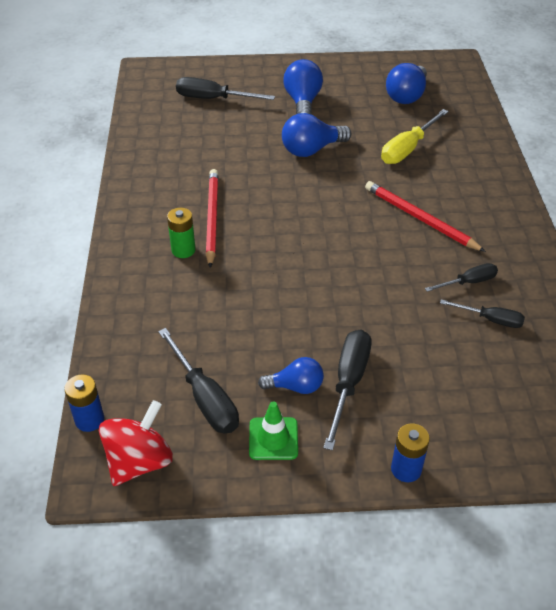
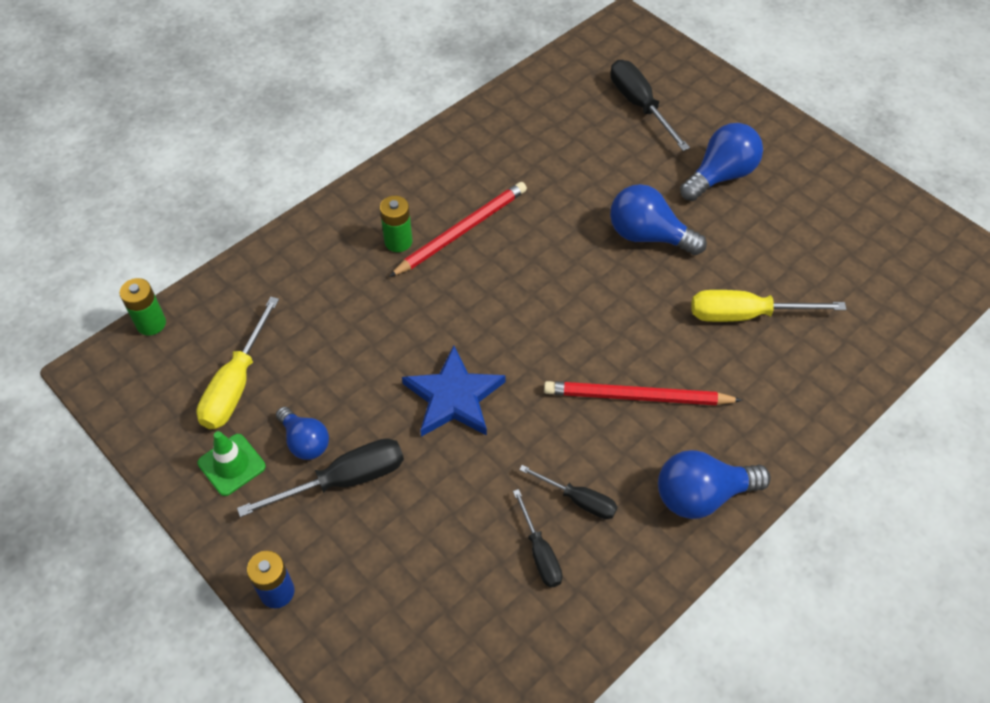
camera: 50 degrees right, 10 degrees up
blue battery [64,374,104,432] -> green battery [119,278,166,336]
red spinning top [99,400,173,486] -> none
black screwdriver [158,328,239,434] -> yellow screwdriver [196,297,279,429]
red pencil [365,181,486,252] -> red pencil turned 90 degrees counterclockwise [544,381,743,405]
blue light bulb [386,63,427,104] -> blue light bulb moved to [658,450,771,519]
none -> blue star [402,345,506,437]

